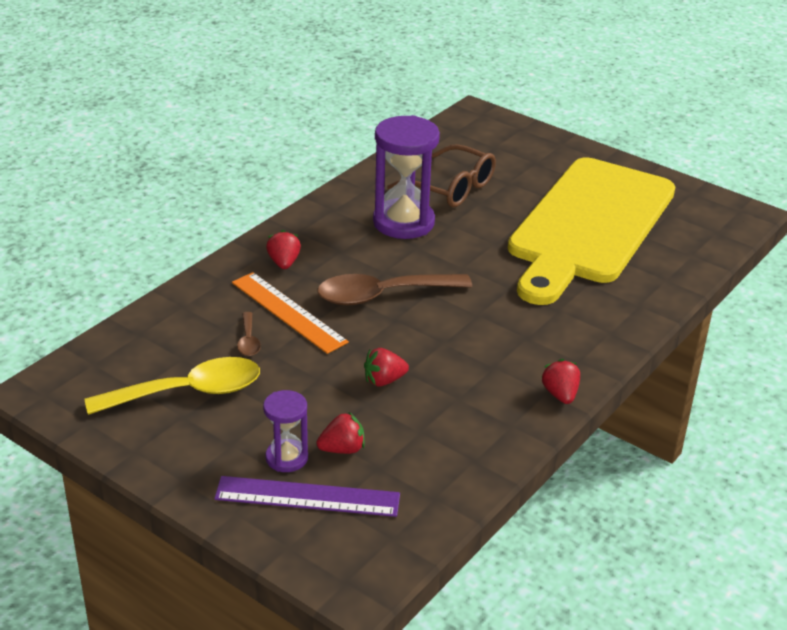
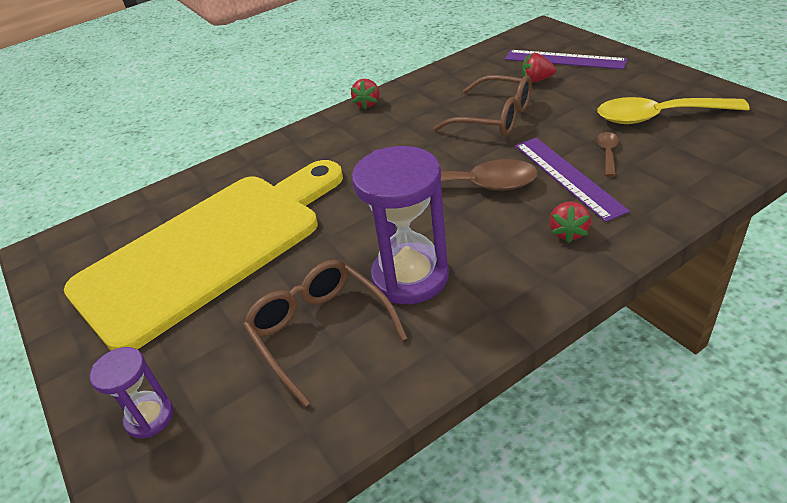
camera: 155 degrees left, 5 degrees up
orange ruler [232,272,349,354] -> purple ruler [515,138,630,222]
purple hourglass [263,390,308,472] -> purple hourglass moved to [90,347,174,439]
red strawberry [364,348,409,386] -> brown glasses [433,75,532,136]

